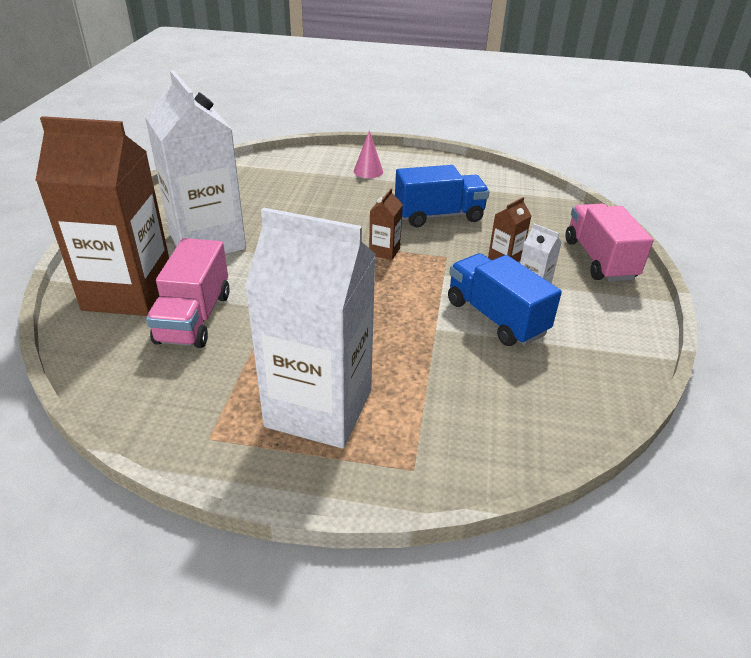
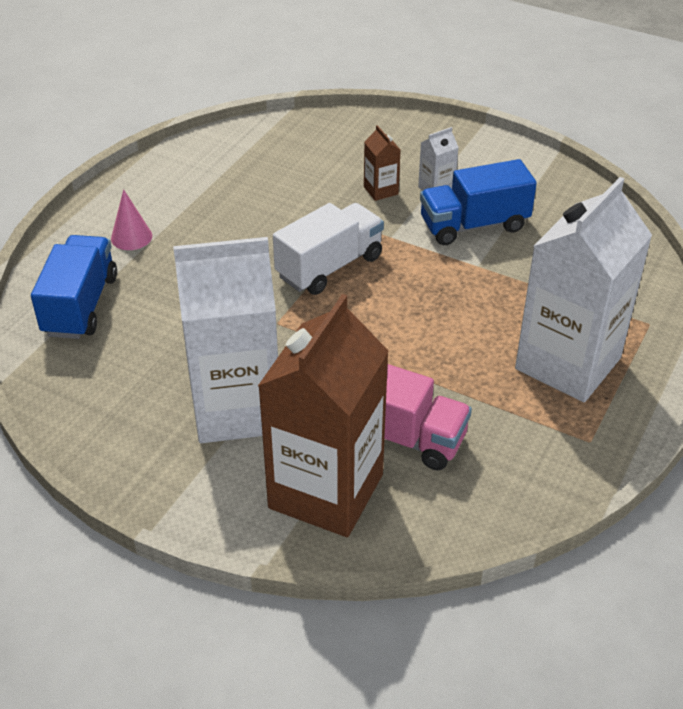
camera: 70 degrees left, 5 degrees up
brown carton [369,188,403,260] -> white truck [273,203,384,295]
blue truck [395,165,489,227] -> blue truck moved to [31,235,117,339]
pink truck [566,204,653,282] -> none

